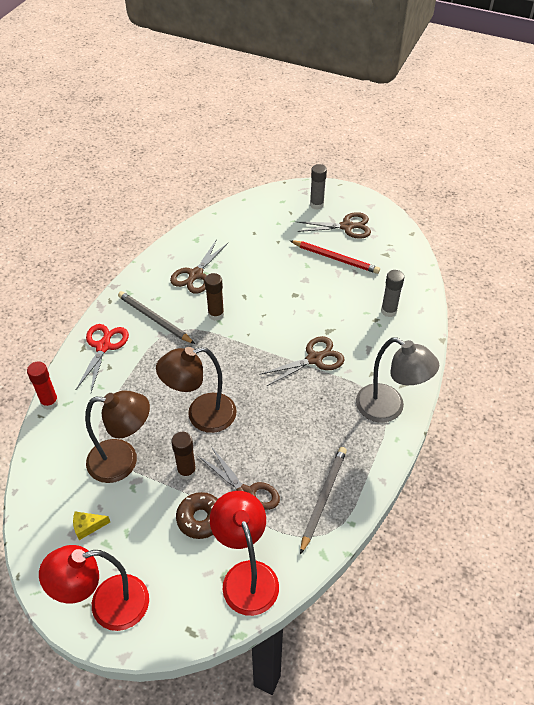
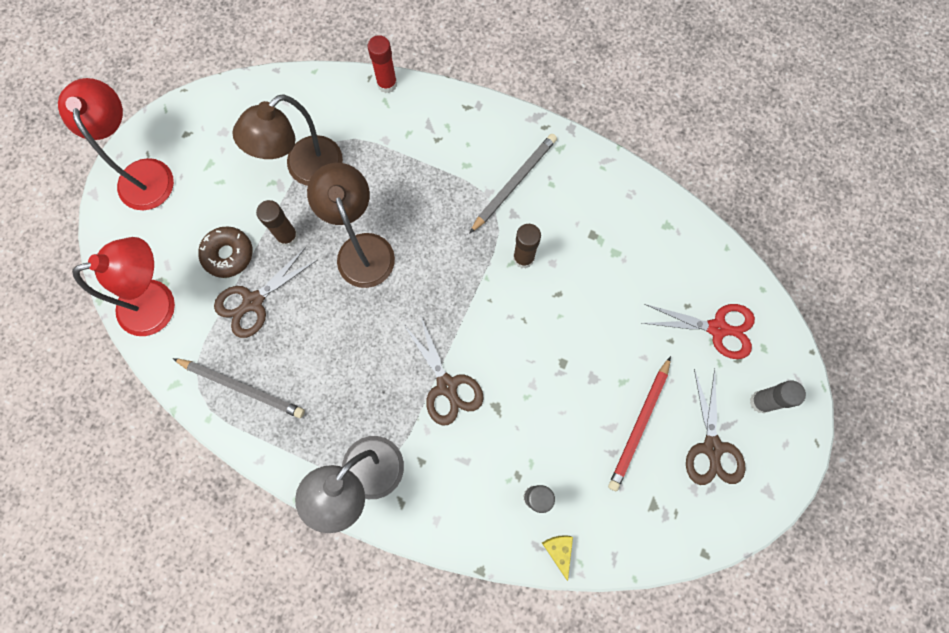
camera: 90 degrees right, 25 degrees up
yellow cheese [73,511,110,540] -> yellow cheese moved to [542,535,573,581]
red scissors [76,324,129,392] -> red scissors moved to [642,304,755,359]
brown lamp [85,390,150,483] -> brown lamp turned 45 degrees clockwise [232,94,343,186]
brown scissors [170,239,228,294] -> none

